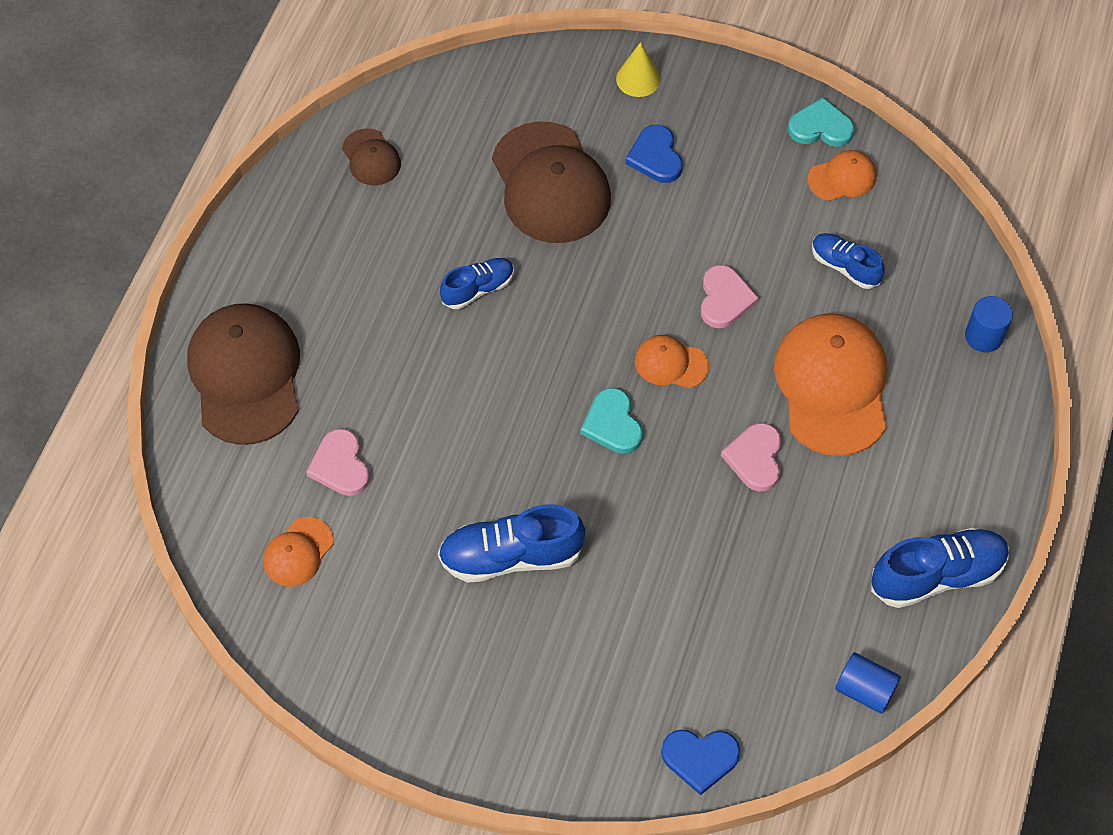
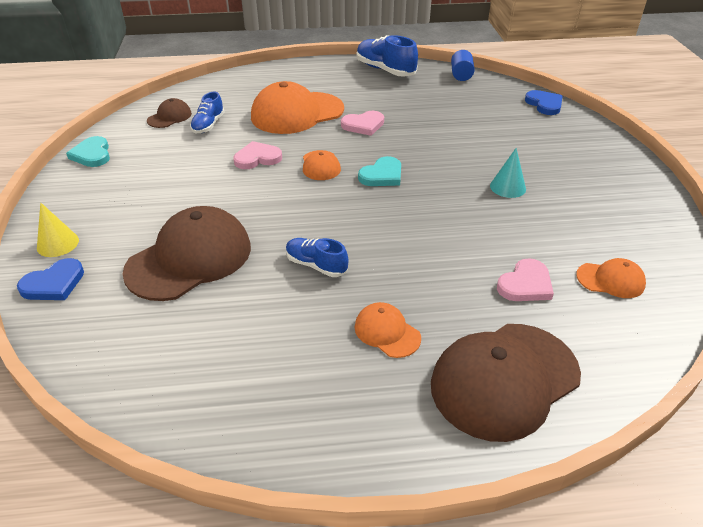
camera: 115 degrees left, 20 degrees down
brown cap [342,128,401,186] -> brown cap moved to [147,98,192,128]
blue shoe [438,504,585,583] -> turquoise cone [490,148,526,198]
blue heart [625,125,683,183] -> blue heart moved to [17,258,84,300]
orange cap [808,150,877,201] -> orange cap moved to [354,302,421,358]
blue cylinder [965,296,1013,352] -> none

